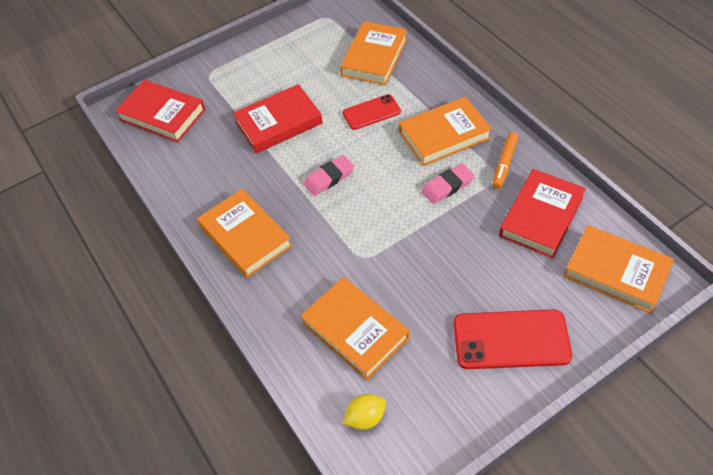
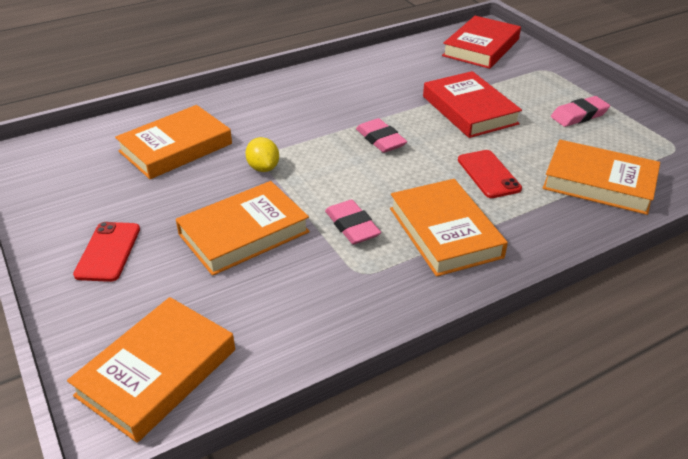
camera: 90 degrees right, 15 degrees down
orange book [197,189,292,278] -> orange book moved to [176,181,310,276]
yellow lemon [343,394,386,430] -> yellow lemon moved to [245,137,279,172]
red phone [453,309,572,369] -> red phone [73,222,140,282], size x0.61
orange marker [493,132,518,189] -> none
red book [499,169,586,258] -> none
none -> pink eraser [551,96,610,127]

